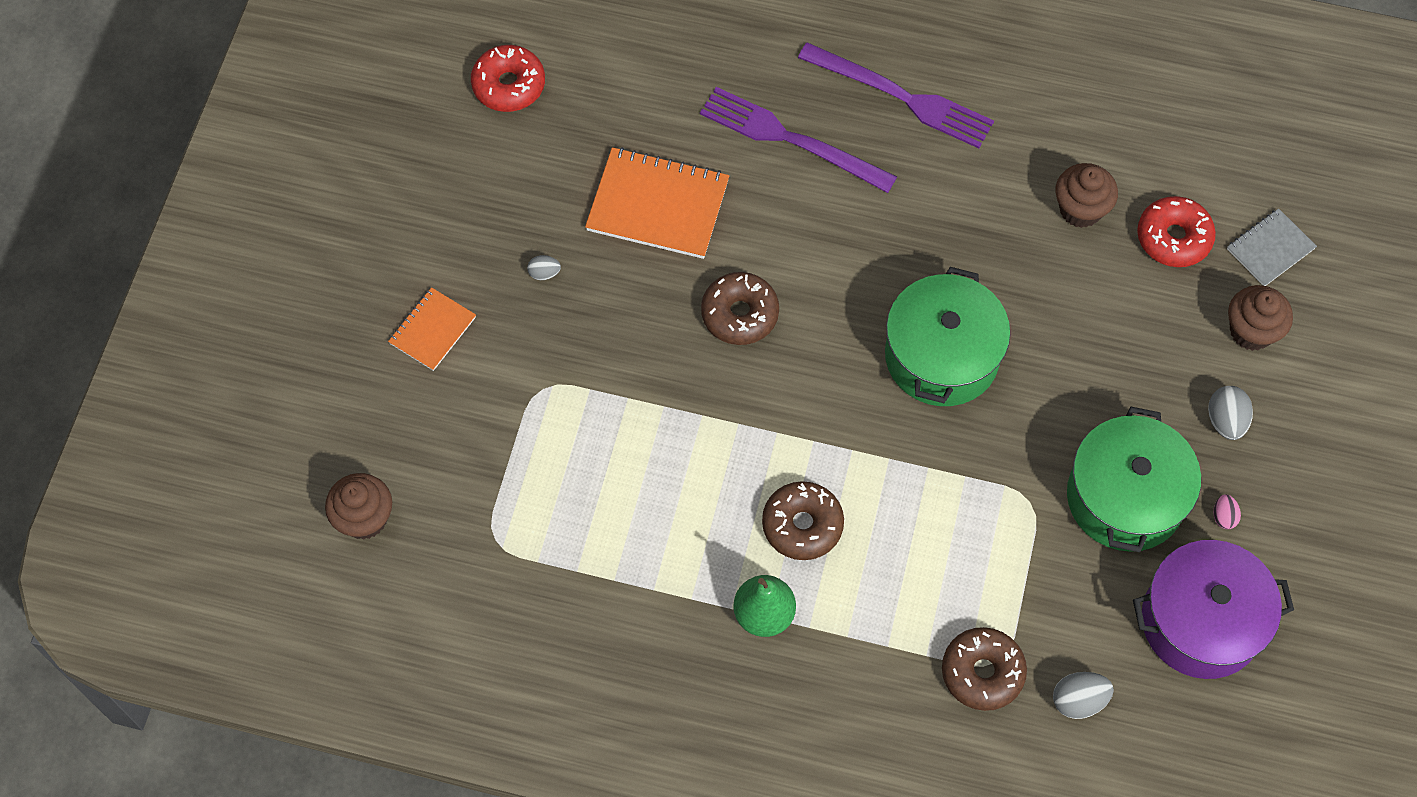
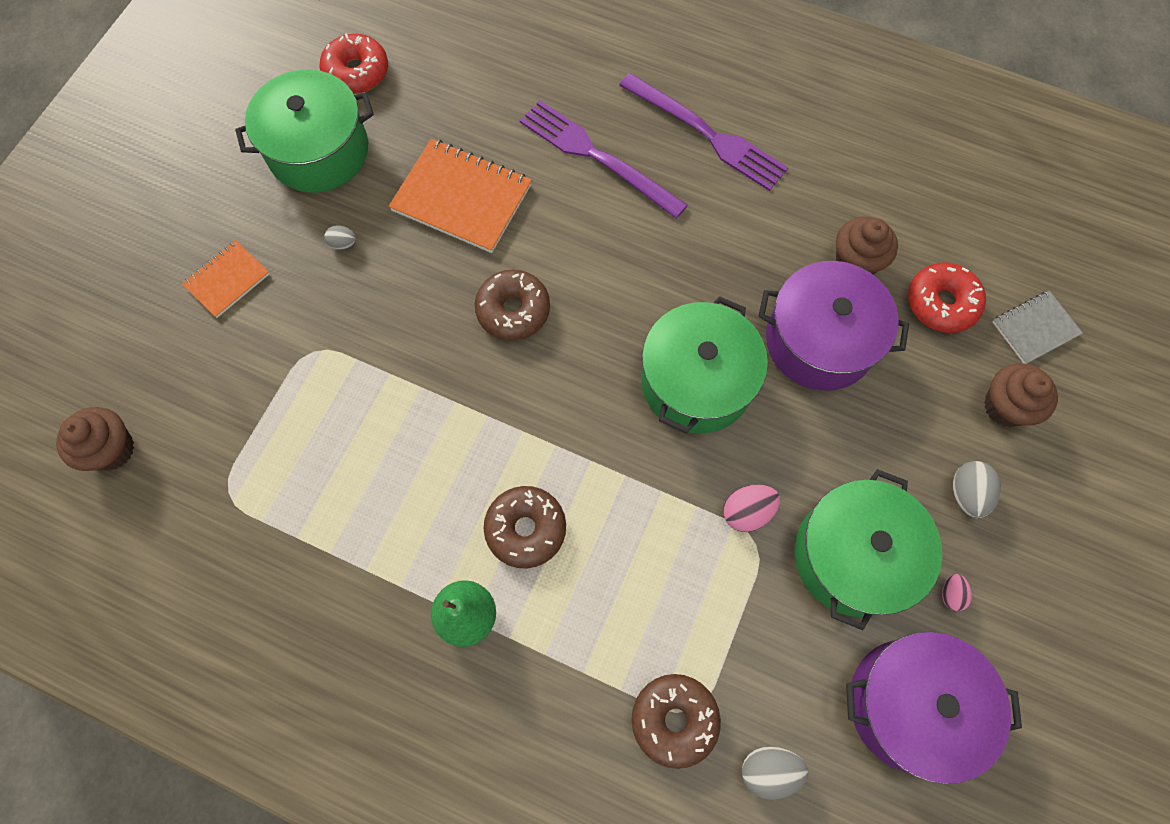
camera: 10 degrees right, 5 degrees up
none -> green pot [235,69,374,193]
none -> pink egg [723,484,780,532]
none -> purple pot [758,261,909,391]

